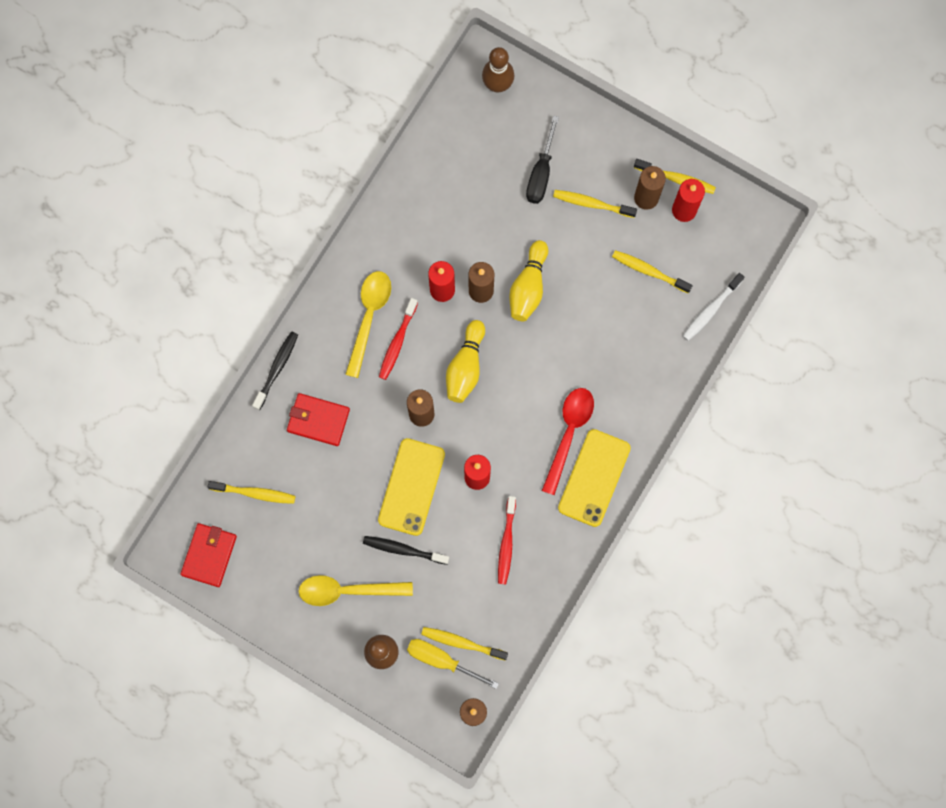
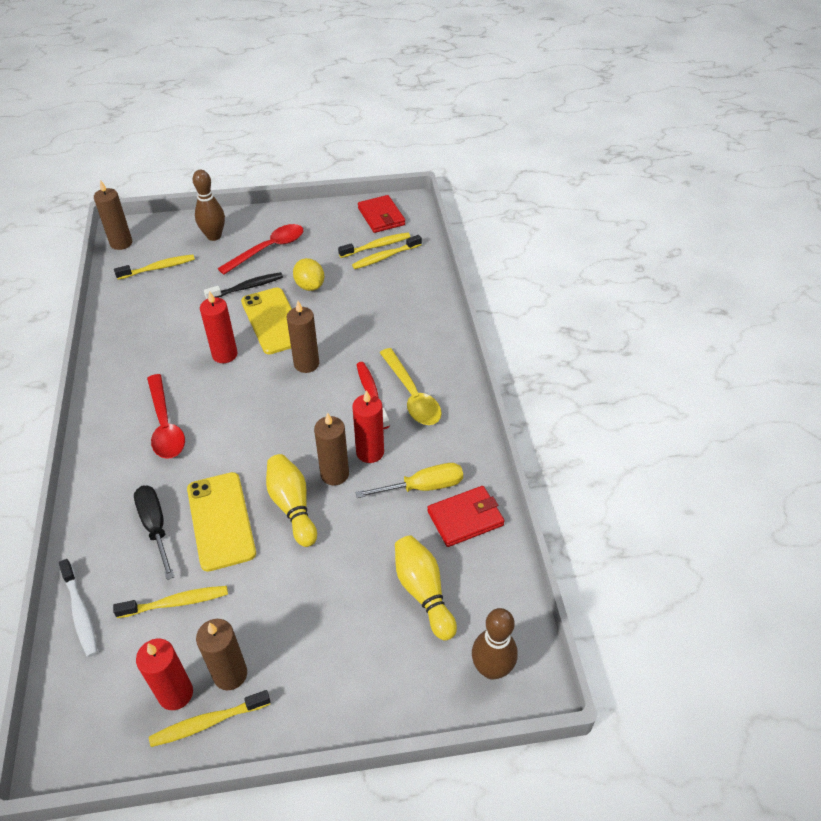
camera: 140 degrees right, 30 degrees down
black toothbrush [252,331,298,410] -> none
red wallet [287,393,350,446] -> red wallet moved to [427,486,504,547]
yellow spoon [299,575,413,606] -> red spoon [217,224,303,275]
yellow screwdriver [407,639,499,689] -> yellow screwdriver moved to [355,463,463,498]
yellow bowling pin [446,320,485,403] -> yellow bowling pin moved to [395,536,457,641]
red toothbrush [498,496,516,585] -> none
black screwdriver [526,115,559,204] -> black screwdriver moved to [134,486,174,580]
yellow toothbrush [553,190,637,218] -> yellow toothbrush moved to [338,233,410,258]
yellow phone [558,429,631,527] -> yellow phone moved to [187,472,256,572]
white toothbrush [683,273,744,341] -> white toothbrush turned 150 degrees clockwise [59,559,98,657]
none -> yellow lemon [293,258,324,291]

